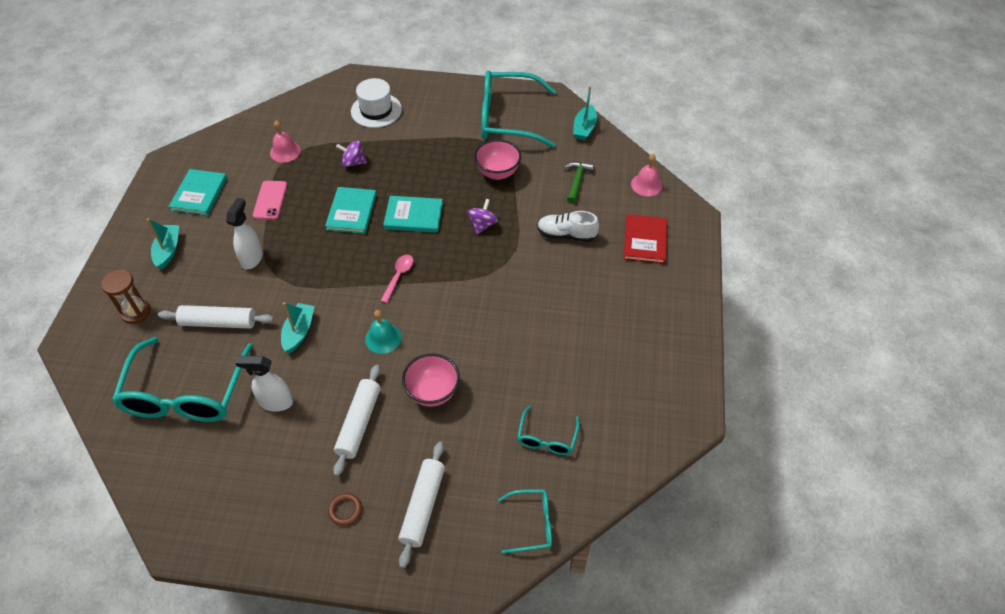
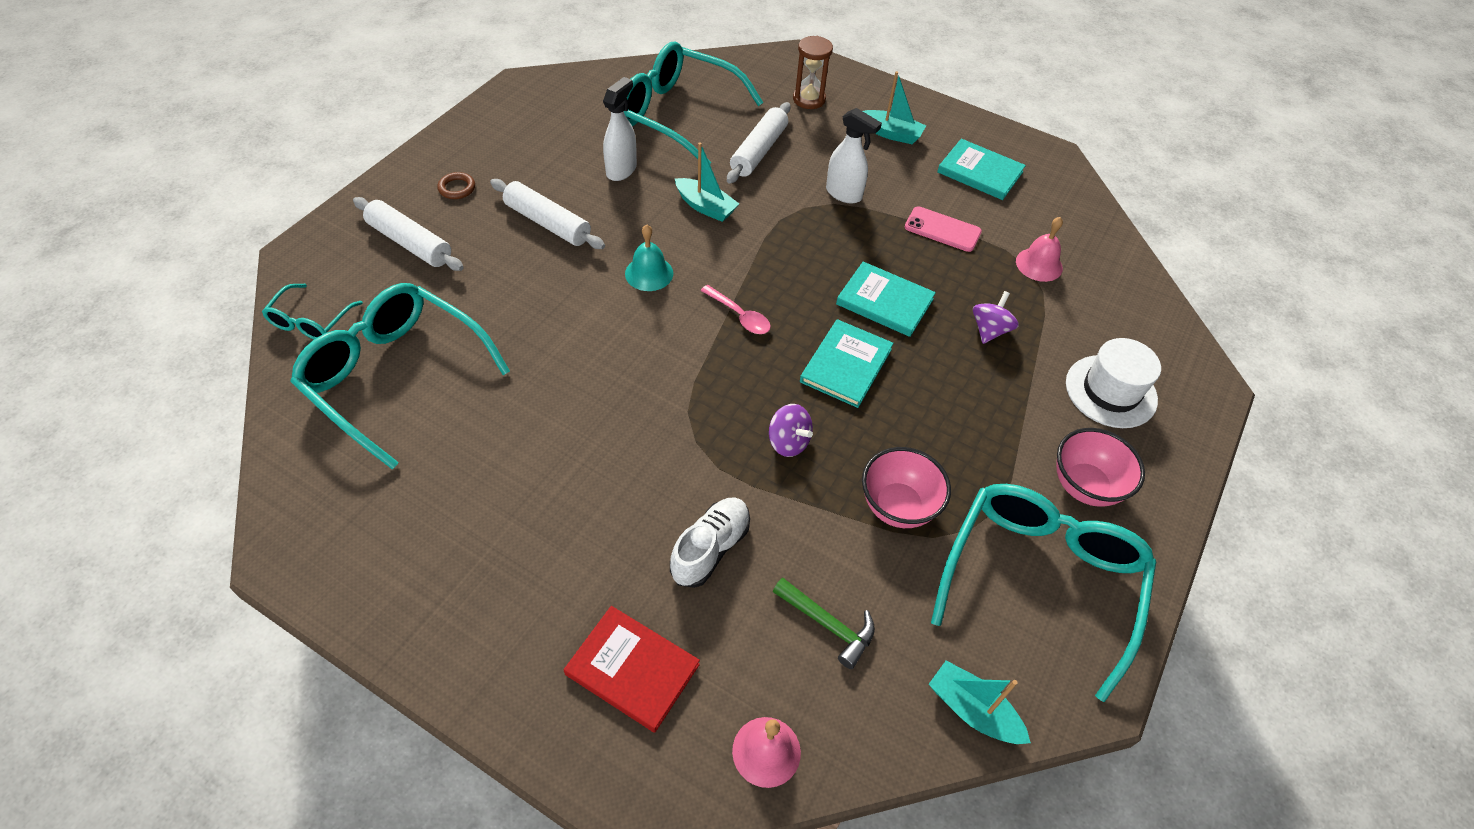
camera: 110 degrees right, 0 degrees up
pink bowl [402,353,460,407] -> pink bowl moved to [1056,428,1145,507]
turquoise glasses [517,406,580,455] -> turquoise glasses [291,283,510,469], size x2.09

